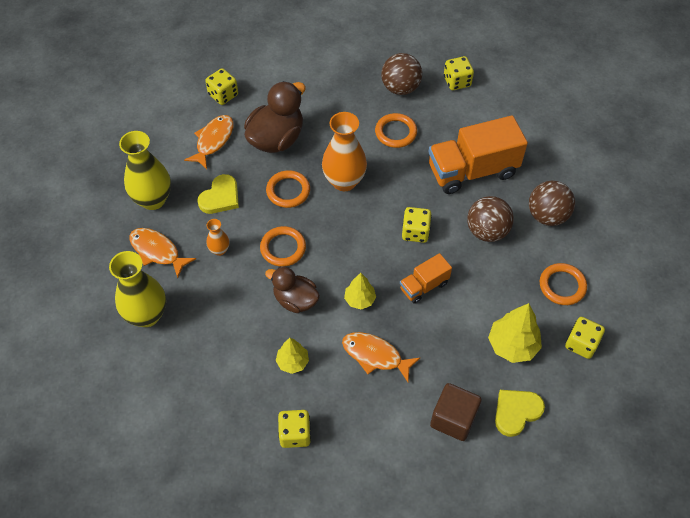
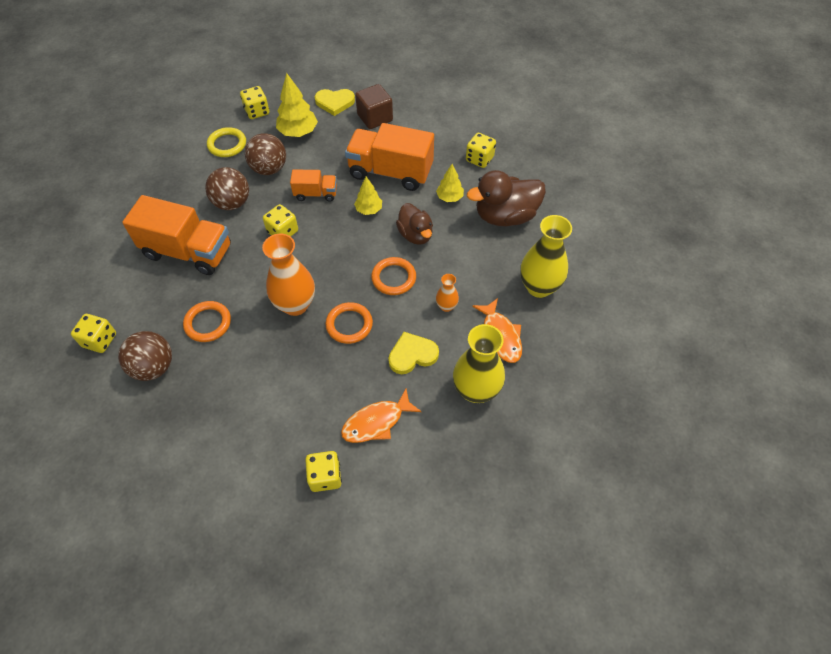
camera: 145 degrees left, 0 degrees up
brown duck [244,81,306,153] -> brown duck moved to [467,170,546,226]
orange fish [342,332,420,382] -> orange truck [345,123,434,191]
brown ball [529,181,575,226] -> brown ball moved to [245,133,286,175]
orange ring [540,263,587,305] -> yellow ring [207,127,246,157]

